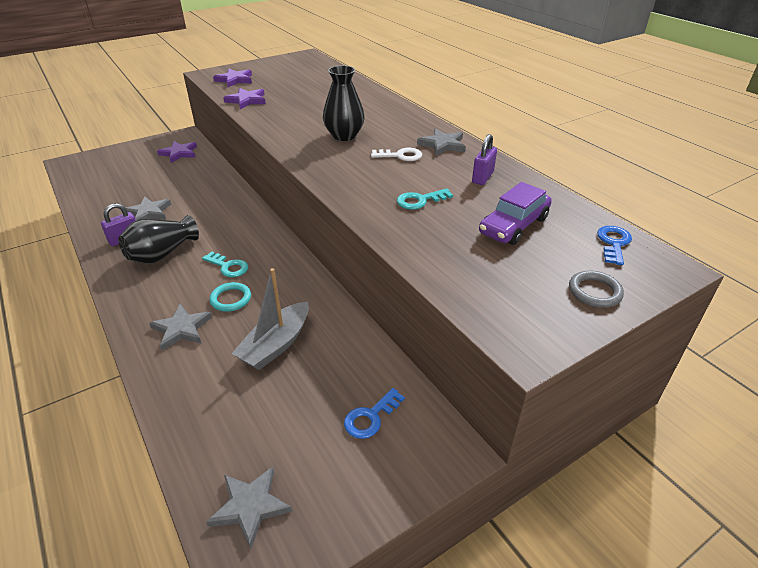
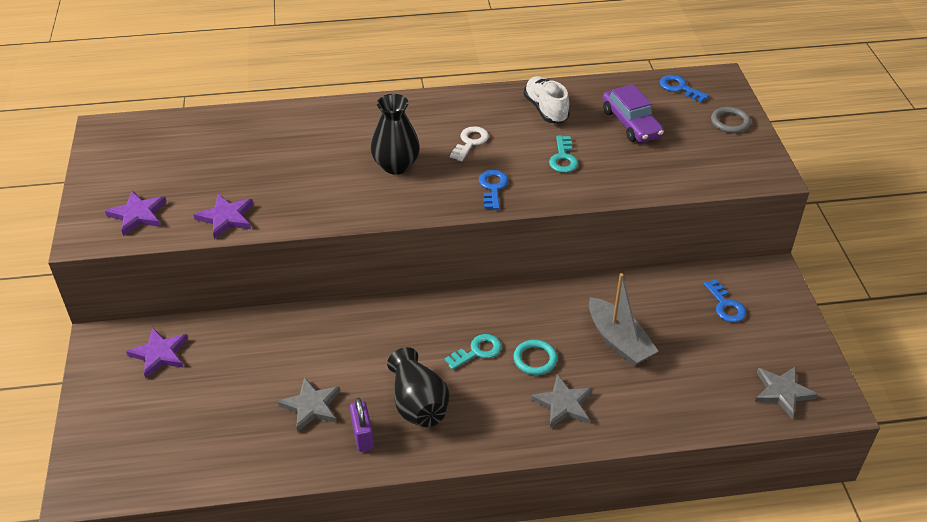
camera: 65 degrees left, 5 degrees up
grey star [417,128,466,156] -> none
purple padlock [472,134,497,185] -> white shoe [524,76,570,123]
none -> blue key [479,170,508,210]

